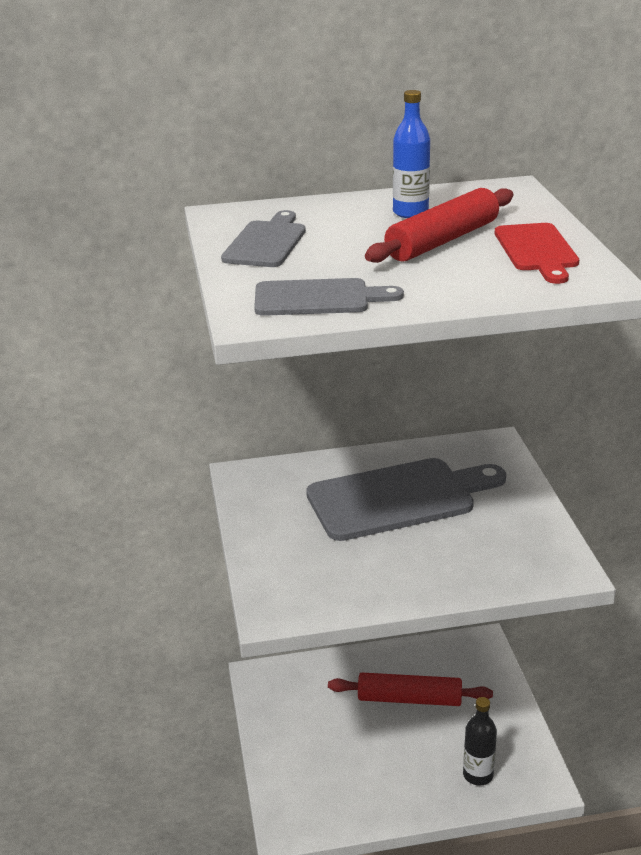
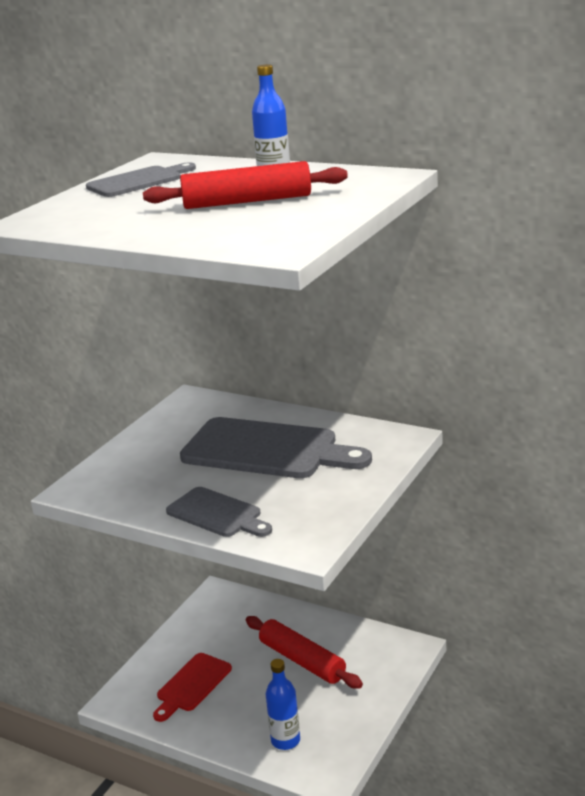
camera: 40 degrees right, 5 degrees down
grey cutting board [254,278,404,316] -> grey cutting board moved to [166,487,272,537]
black bottle [463,697,497,786] -> blue bottle [266,659,300,750]
red cutting board [495,223,579,284] -> red cutting board moved to [153,653,232,722]

